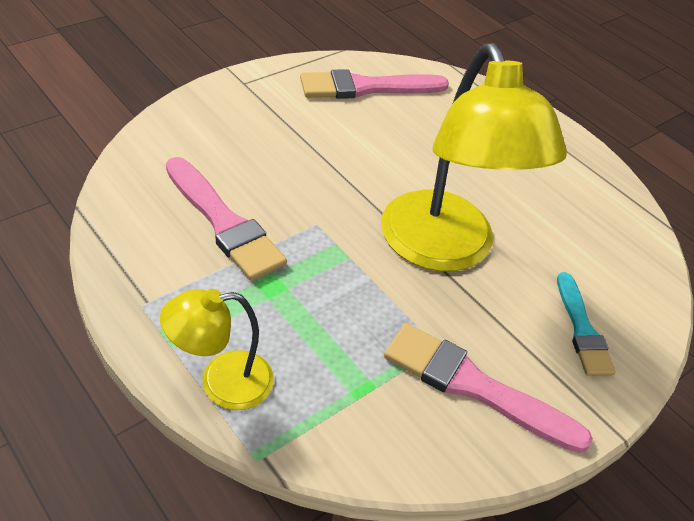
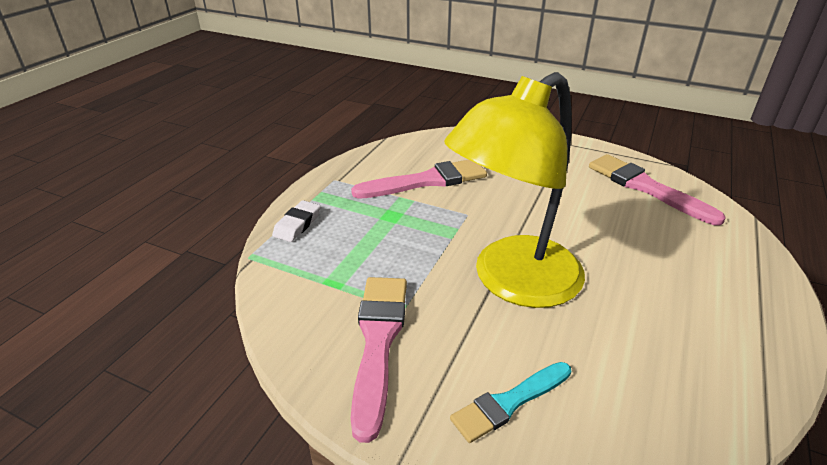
camera: 70 degrees right, 10 degrees down
yellow lamp [160,289,274,410] -> white eraser [272,200,321,242]
pink brush [166,157,287,281] -> pink brush turned 135 degrees counterclockwise [351,160,487,199]

